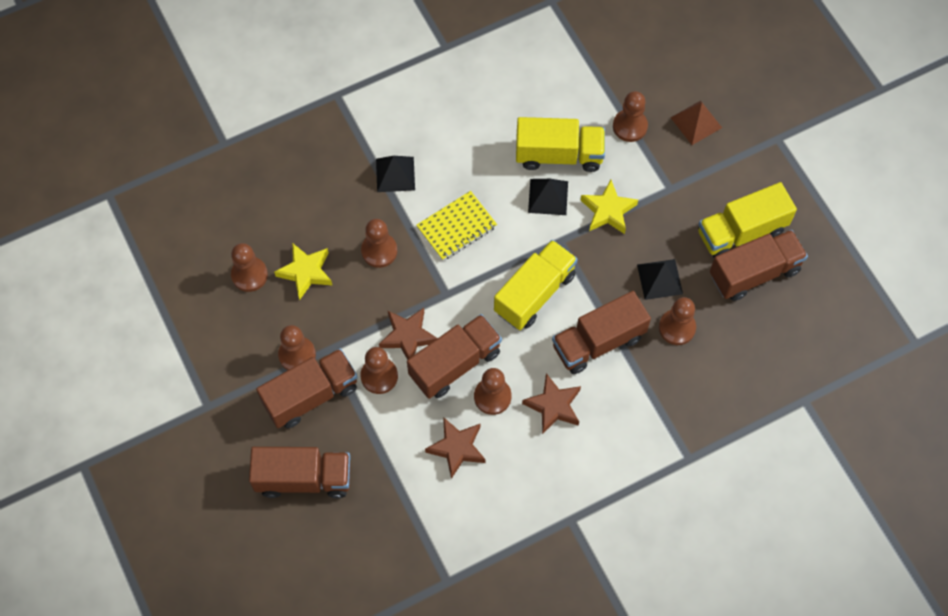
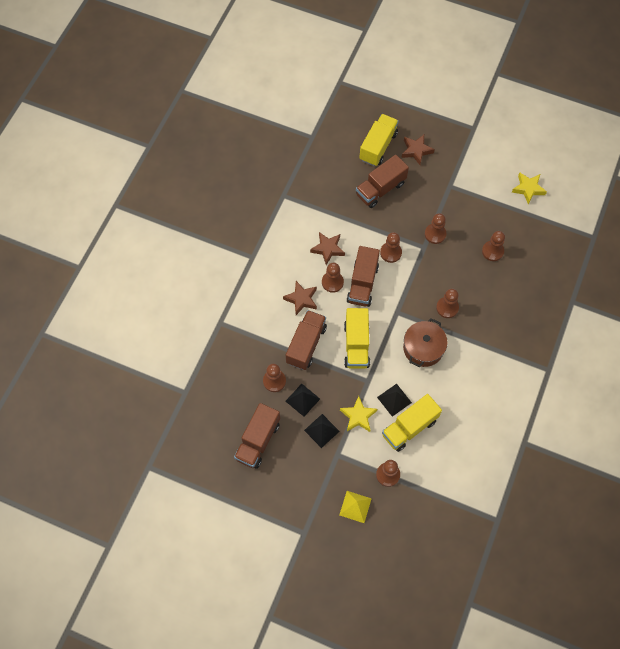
camera: 140 degrees right, 0 degrees up
brown truck [256,348,358,428] -> none
yellow star [274,243,333,300] -> yellow star moved to [512,173,547,204]
black pyramid [376,156,415,192] -> black pyramid moved to [304,414,340,448]
brown star [379,308,438,360] -> brown star moved to [401,135,435,165]
yellow notebook [416,191,497,261] -> brown pot [403,318,448,367]
brown pyramid [671,101,722,145] -> yellow pyramid [339,491,372,523]
yellow truck [698,182,797,258] -> yellow truck moved to [359,114,399,166]

